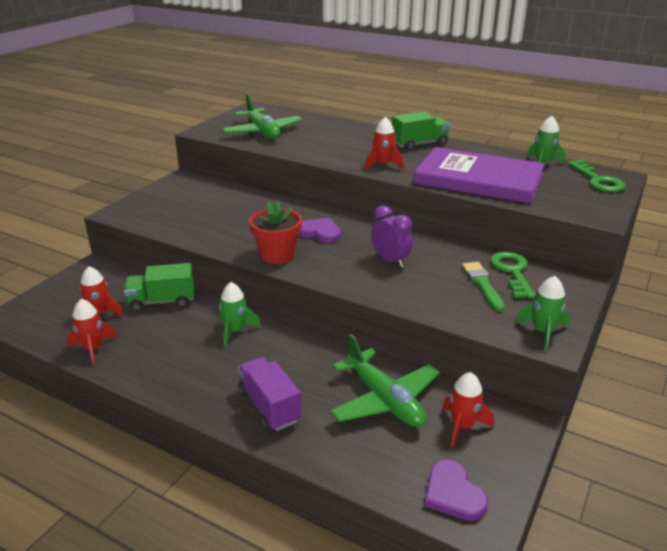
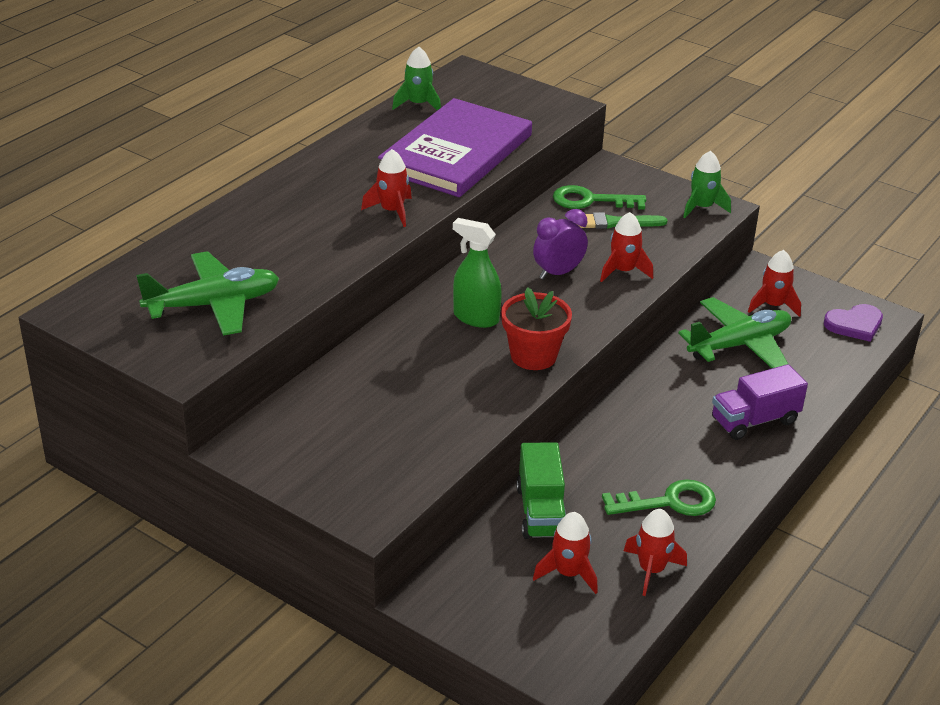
camera: 85 degrees left, 5 degrees up
green rocket [219,282,261,347] -> none
purple heart [298,218,341,243] -> green spray bottle [453,218,502,328]
green truck [392,111,450,151] -> none
green key [567,160,625,192] -> green key moved to [602,479,716,516]
none -> red rocket [600,212,653,282]

